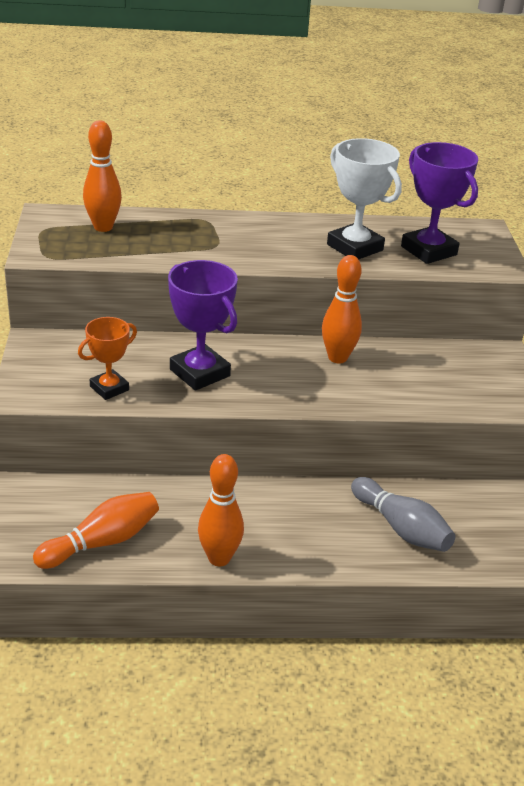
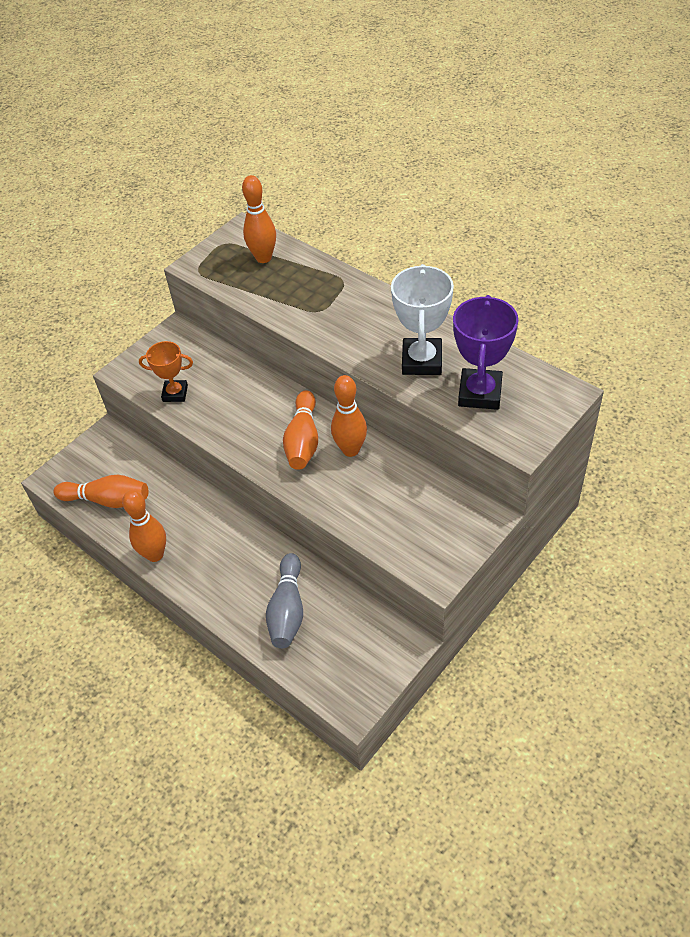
camera: 50 degrees right, 15 degrees up
purple trophy [168,260,238,391] -> none
none -> orange bowling pin [283,390,318,469]

